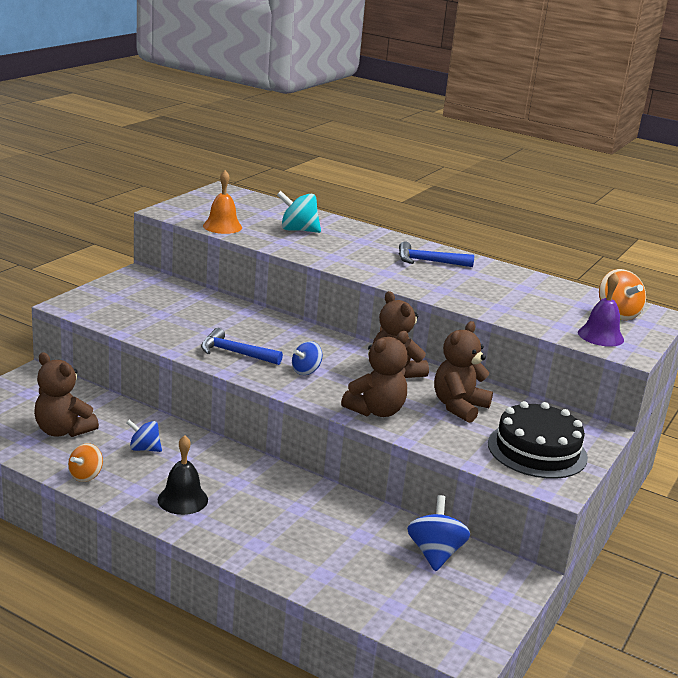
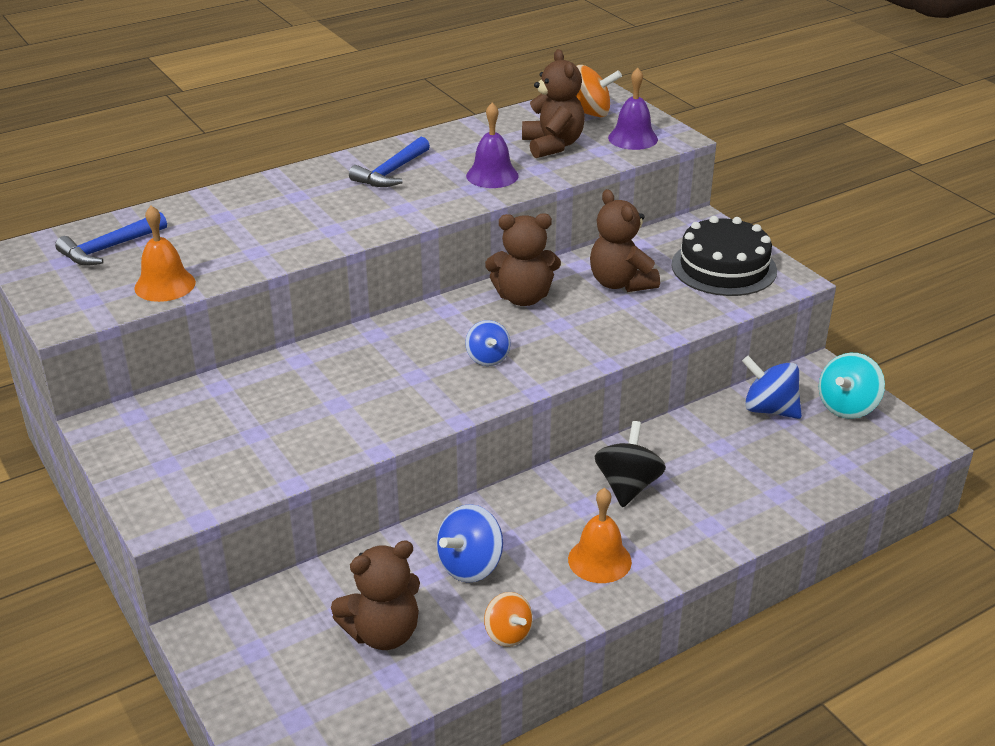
camera: 60 degrees left, 10 degrees up
blue spinning top [126,419,162,452] -> blue spinning top [436,504,503,583], size x1.52
black bell [158,435,208,515] -> orange bell [568,488,632,583]
blue hammer [201,328,283,365] -> blue hammer moved to [55,212,167,266]
turquoise spinning top [277,191,321,233] -> turquoise spinning top moved to [819,353,885,419]
brown teddy bear [341,331,408,417] -> brown teddy bear moved to [522,49,585,158]
none -> purple bell [466,102,519,188]
none -> black spinning top [595,421,666,507]

